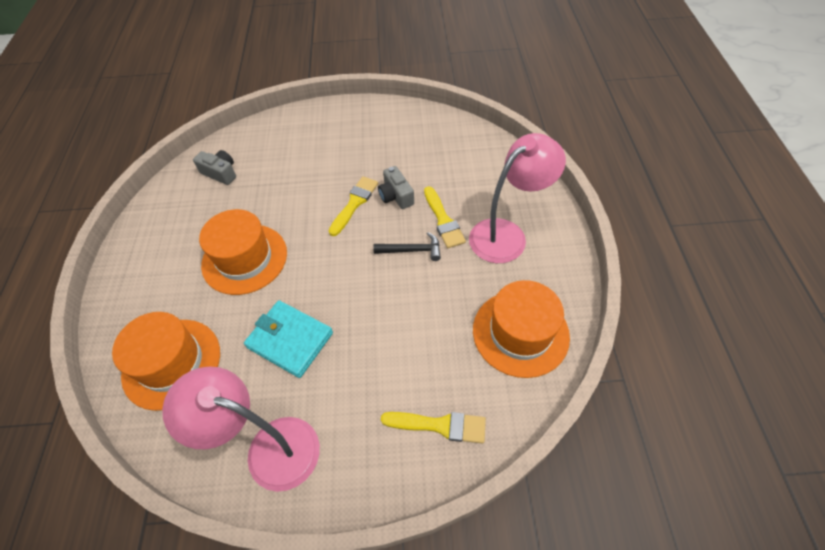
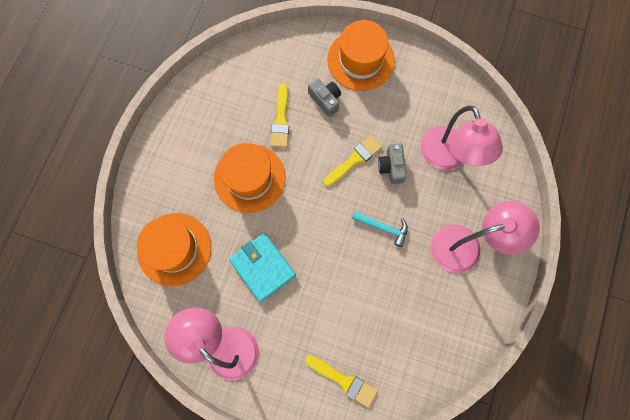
camera: 20 degrees right, 20 degrees up
grey camera [193,150,236,185] -> grey camera moved to [308,78,341,117]
black hammer [373,232,441,261] -> turquoise hammer [352,211,408,247]
yellow brush [424,186,466,248] -> yellow brush moved to [270,83,289,148]
orange hat [473,280,570,378] -> orange hat moved to [327,20,395,91]
none -> pink lamp [421,106,503,170]

